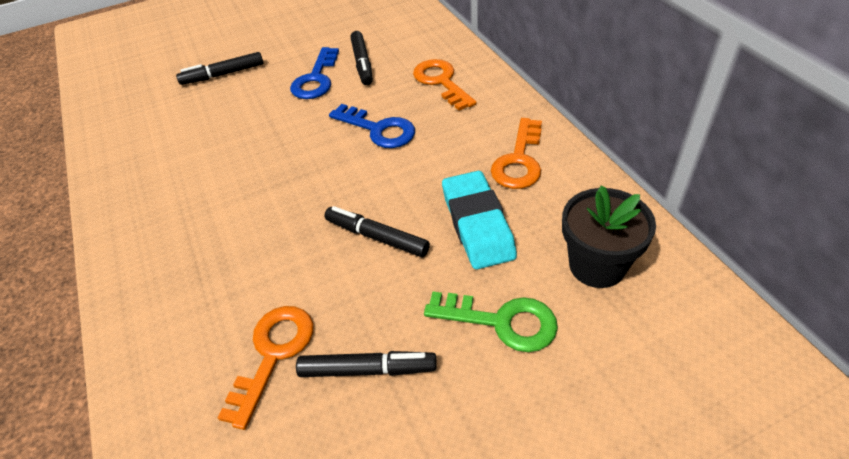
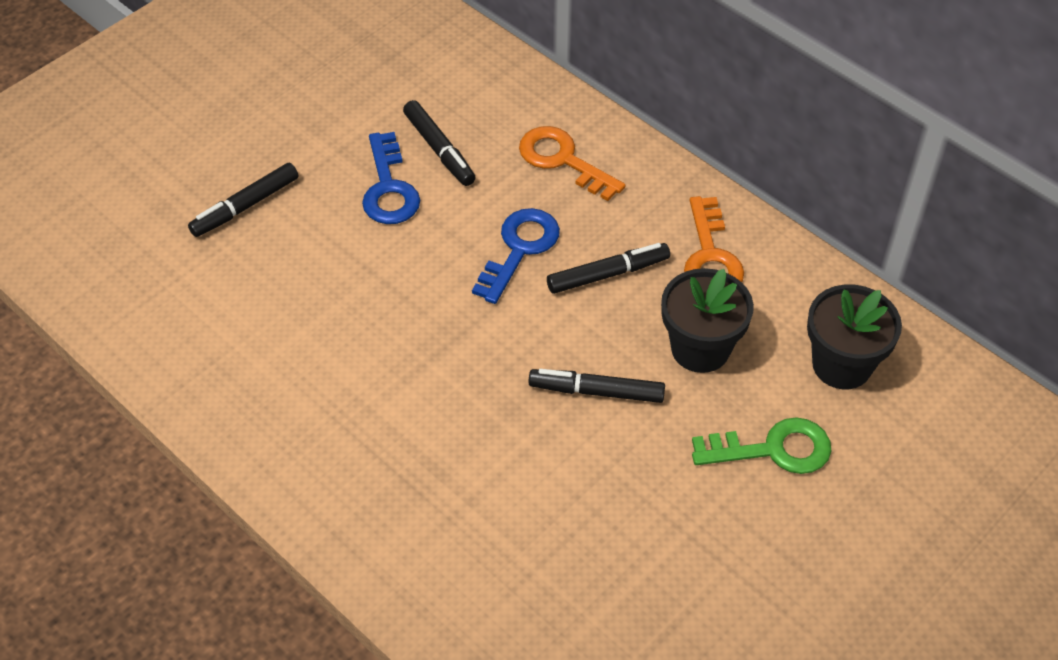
camera: 25 degrees left, 5 degrees up
orange key [218,306,314,430] -> none
black marker [296,351,437,377] -> black marker moved to [547,243,670,294]
blue key [329,104,415,148] -> blue key turned 75 degrees counterclockwise [472,208,560,304]
turquoise eraser [442,171,517,269] -> black flower pot [661,268,754,373]

